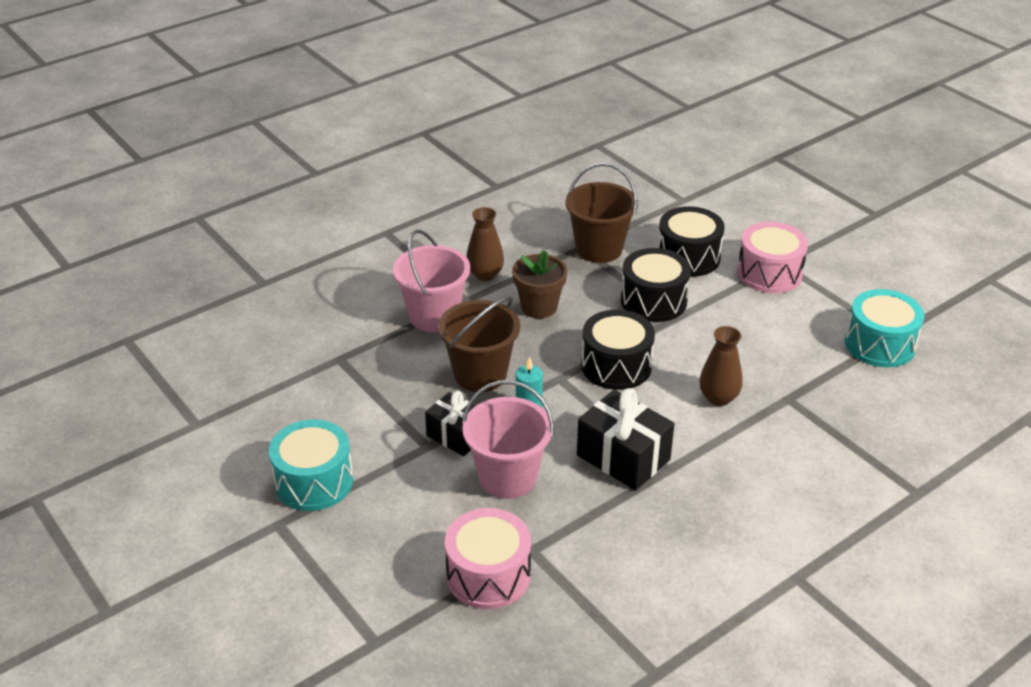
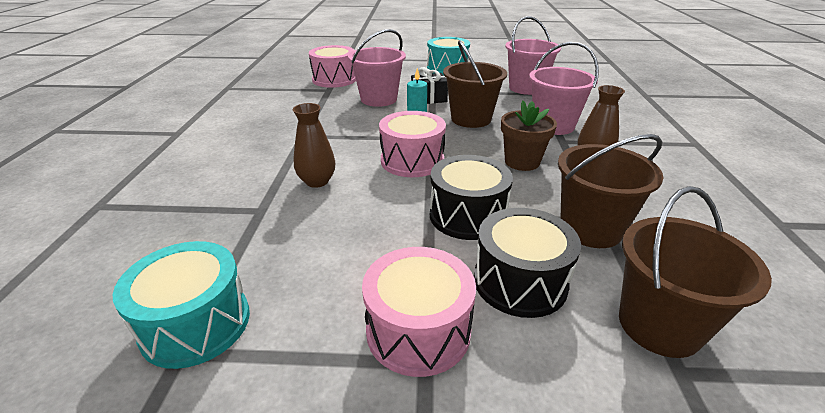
camera: 130 degrees right, 5 degrees down
black gift [577,388,674,491] -> none
black drum [581,310,655,390] -> pink drum [379,111,446,177]
none -> pink bucket [505,16,561,95]
none -> brown bucket [619,186,772,358]

